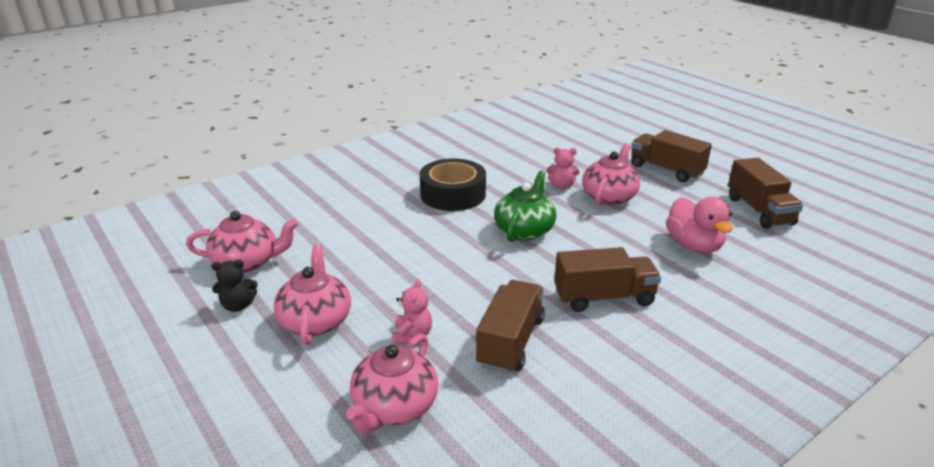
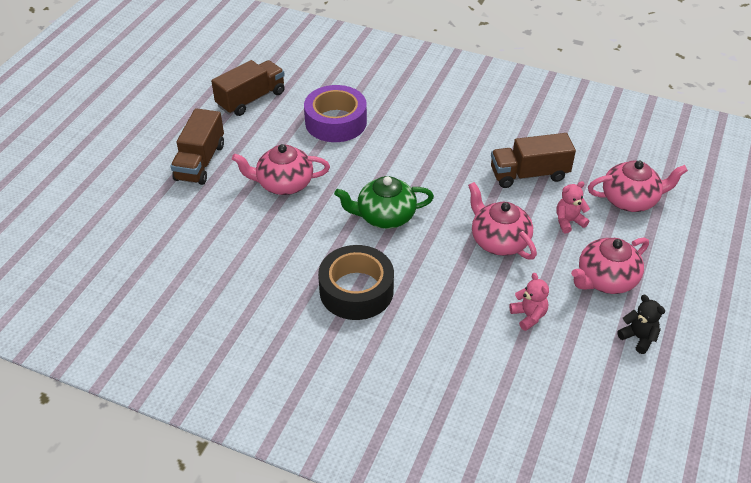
camera: 120 degrees left, 15 degrees up
pink teapot [186,211,298,273] -> pink teapot moved to [468,182,537,260]
pink teddy bear [546,147,580,189] -> pink teddy bear moved to [509,273,549,331]
brown truck [554,247,661,312] -> none
pink duck [666,197,733,253] -> purple tape [304,85,367,142]

